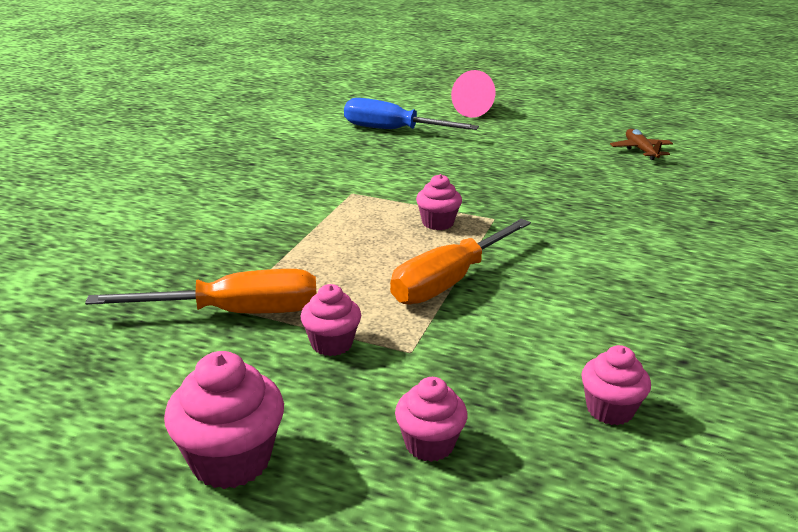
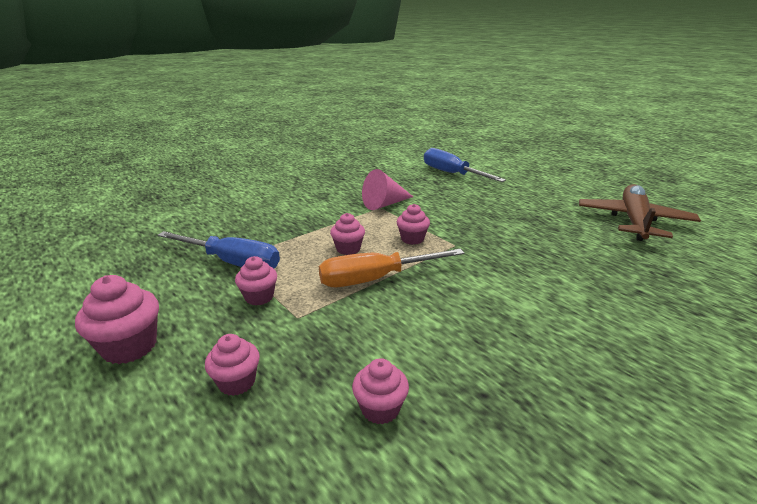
camera: 30 degrees right, 0 degrees up
orange screwdriver [85,269,316,313] -> blue screwdriver [158,231,280,268]
pink cone [451,70,495,118] -> pink cone moved to [362,169,413,210]
brown plane [610,129,673,160] -> brown plane [579,184,701,241], size x2.02
none -> pink cupcake [330,213,365,255]

